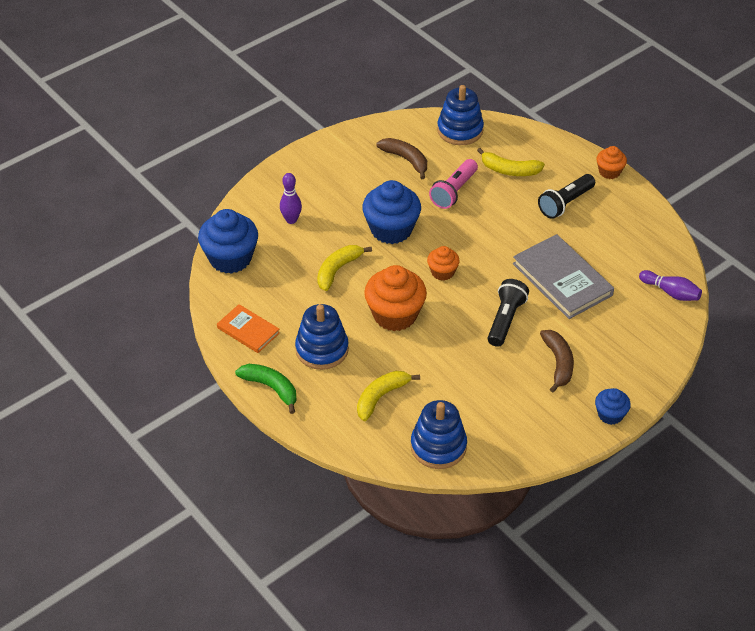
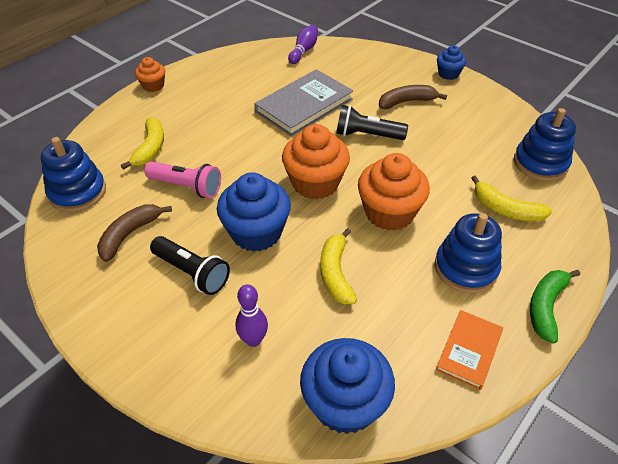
camera: 100 degrees left, 0 degrees up
yellow banana [317,245,372,291] -> yellow banana turned 60 degrees clockwise [320,228,357,304]
orange cupcake [427,246,460,281] -> orange cupcake [282,124,350,200], size x1.86
black flashlight [538,174,595,219] -> black flashlight moved to [150,236,230,295]

